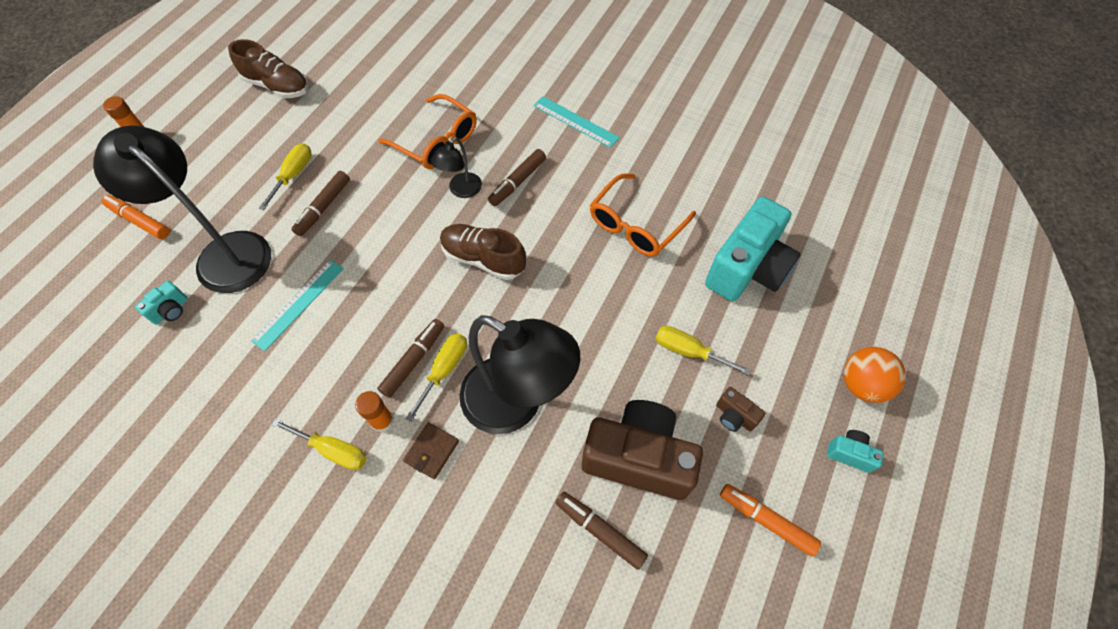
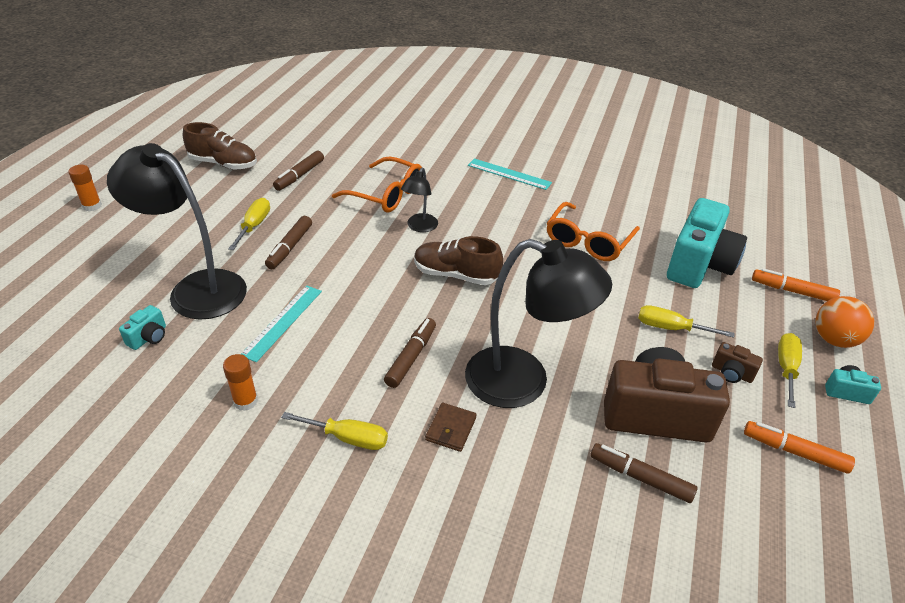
camera: 10 degrees left, 20 degrees down
orange marker [101,195,170,239] -> orange marker moved to [752,268,840,301]
orange glue stick [355,391,394,432] -> orange glue stick moved to [223,354,258,411]
yellow screwdriver [405,333,467,422] -> yellow screwdriver moved to [778,333,802,408]
brown marker [488,149,546,206] -> brown marker moved to [273,151,324,191]

